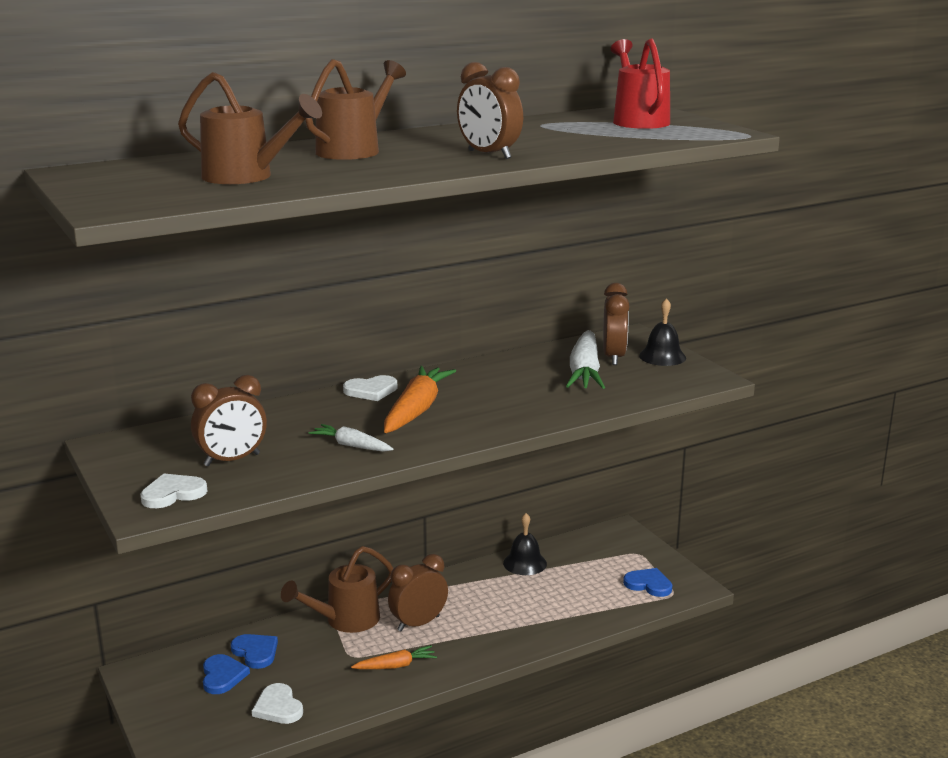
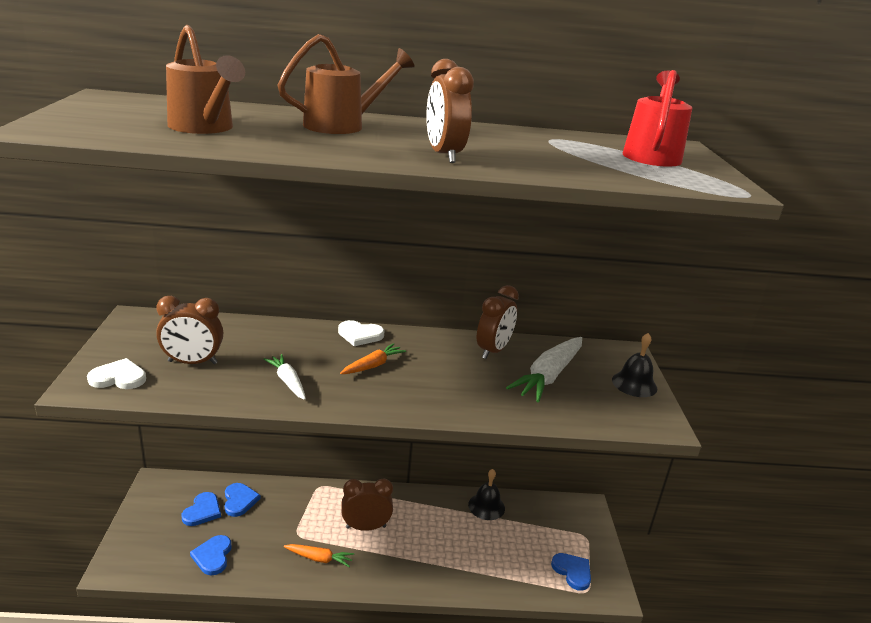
camera: 25 degrees right, 5 degrees up
white heart [252,683,303,724] -> blue heart [190,535,231,575]
brown watering can [281,546,394,633] -> none
orange carrot [384,366,456,433] -> orange carrot [340,343,406,374], size x0.56
brown clock [603,283,630,365] -> brown clock moved to [477,285,519,359]

